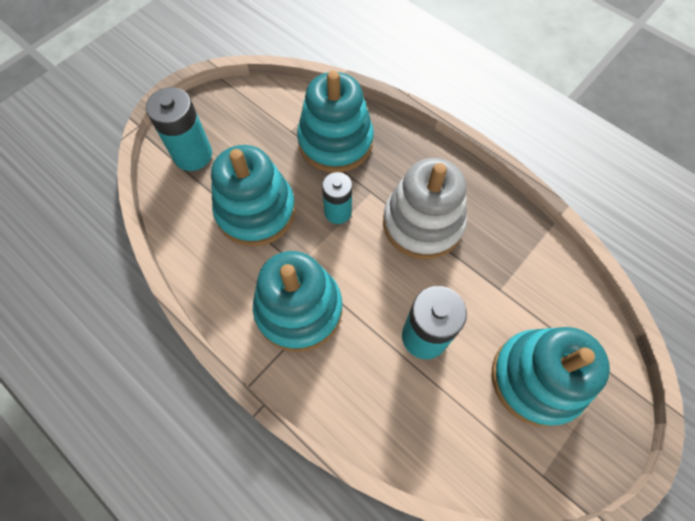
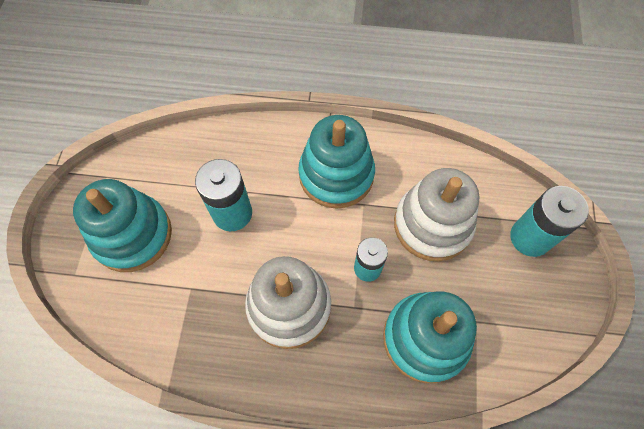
camera: 145 degrees right, 0 degrees up
turquoise stacking toy [211,145,296,246] -> white stacking toy [394,168,479,261]

